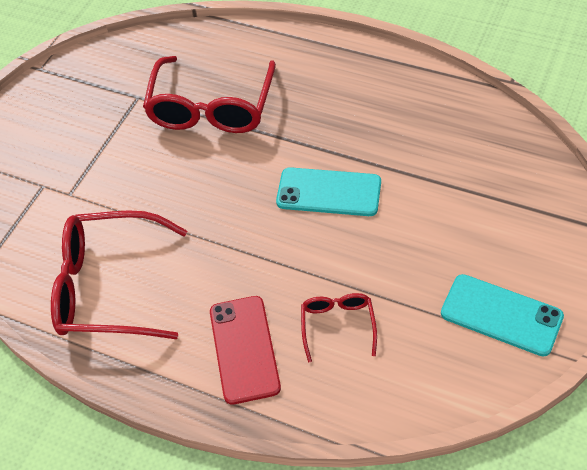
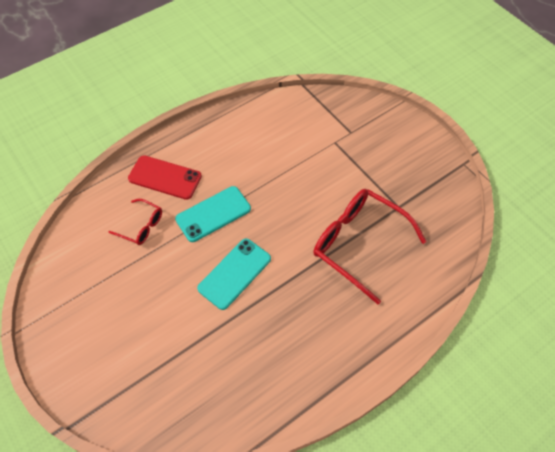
camera: 115 degrees right, 5 degrees up
red glasses [51,210,187,339] -> none
turquoise phone [441,274,564,356] -> turquoise phone moved to [175,186,251,242]

